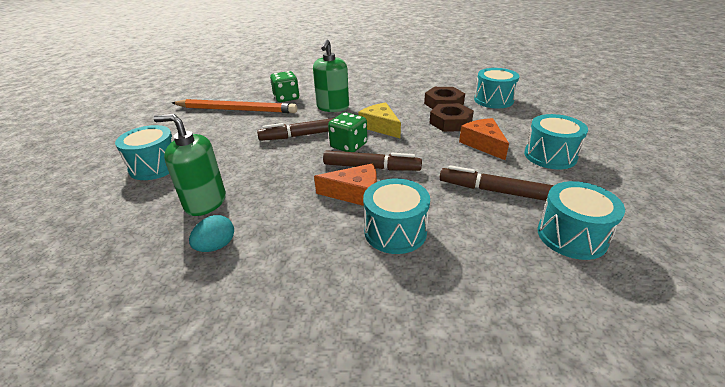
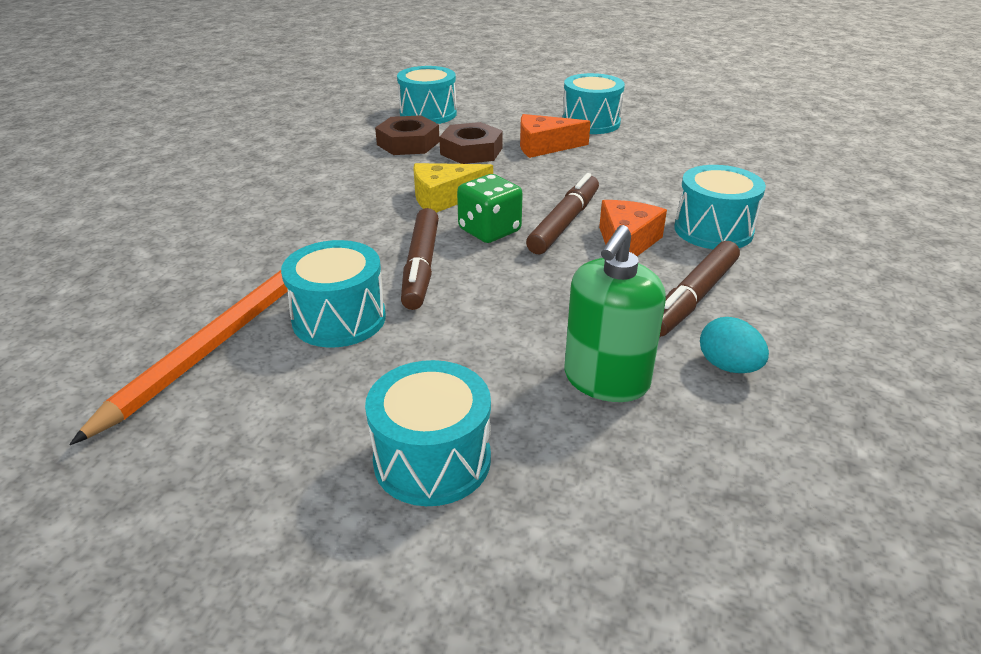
camera: 75 degrees left, 0 degrees up
green dice [270,71,299,102] -> none
green soap dispenser [313,40,349,112] -> none
brown marker [440,165,554,201] -> brown marker moved to [660,241,740,337]
turquoise drum [538,181,625,260] -> turquoise drum moved to [281,240,386,348]

